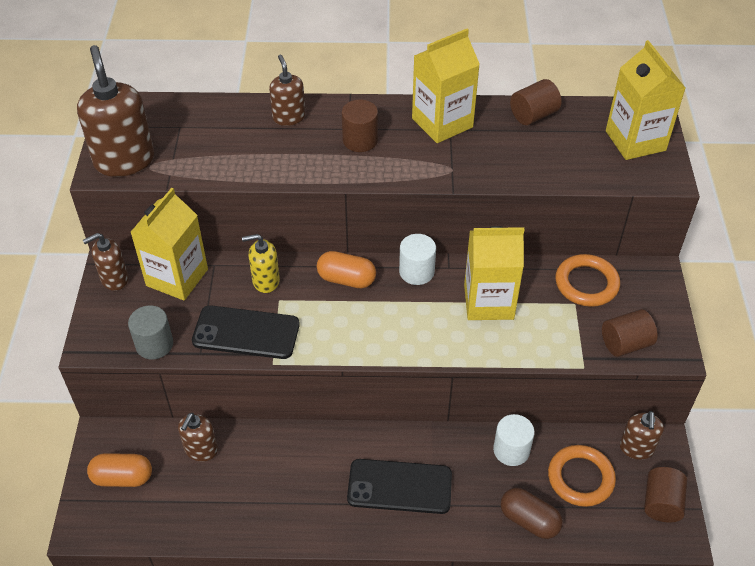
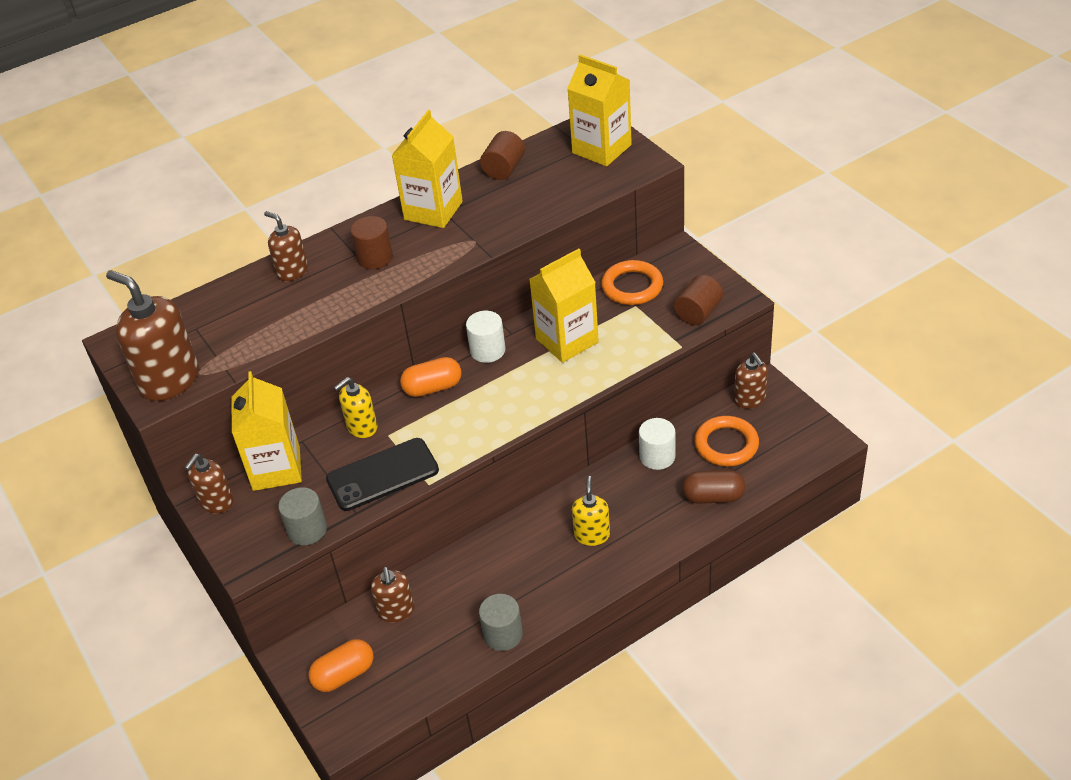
camera: 30 degrees left, 5 degrees down
black phone [347,459,452,514] -> yellow soap dispenser [572,476,610,546]
brown cylinder [644,467,687,523] -> none
none -> grey cylinder [479,594,523,651]

